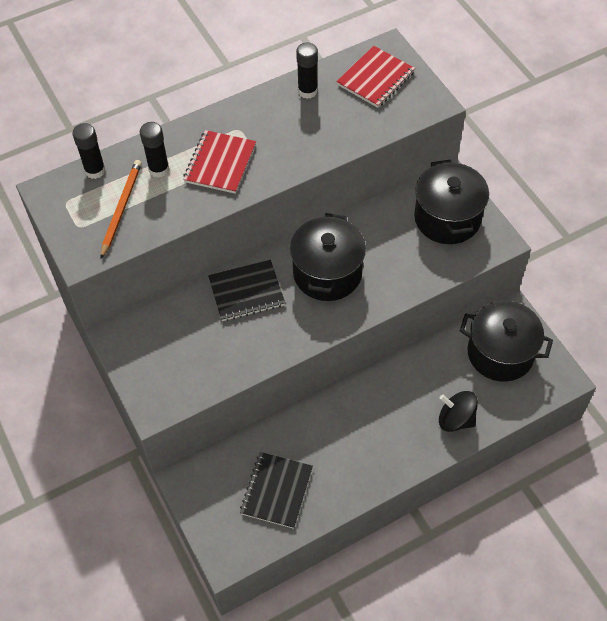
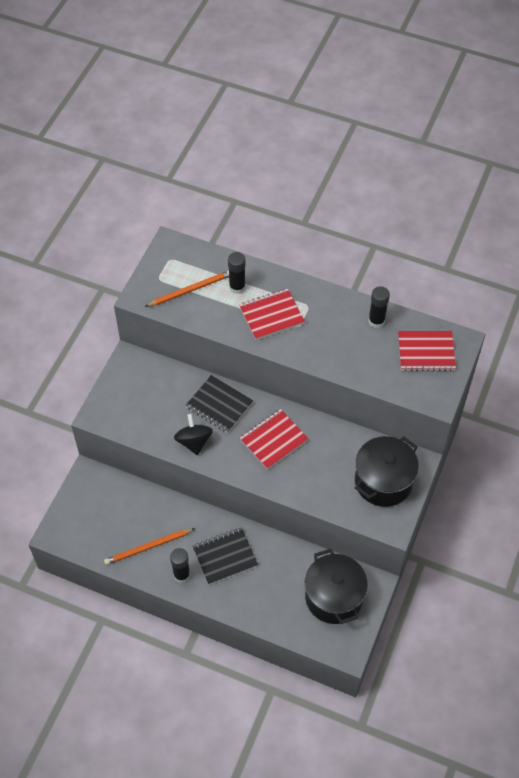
camera: 50 degrees right, 0 degrees up
black glue stick [73,123,106,179] -> black glue stick moved to [170,548,190,583]
black notebook [240,452,313,529] -> black notebook moved to [193,527,258,585]
black pot [290,213,366,301] -> red notebook [240,409,309,470]
black spinning top [439,391,478,432] -> black spinning top moved to [174,414,213,455]
none -> orange pencil [104,528,195,565]

